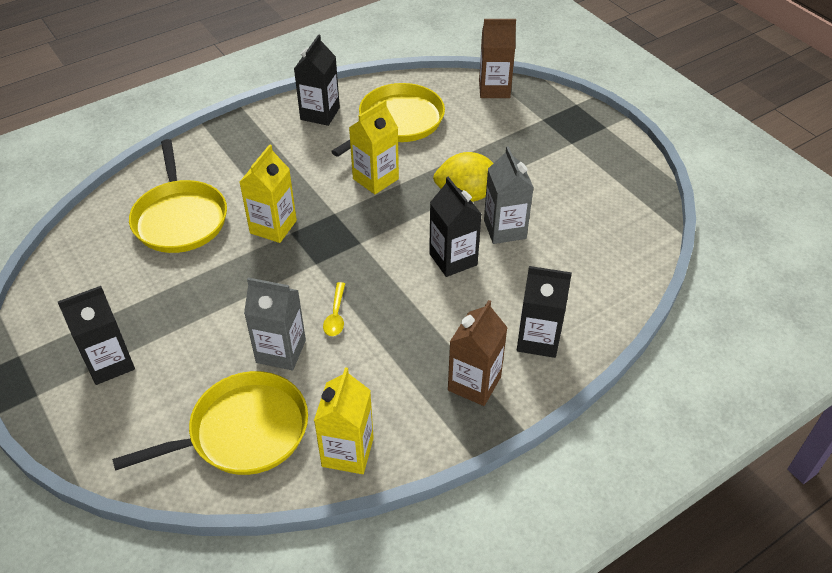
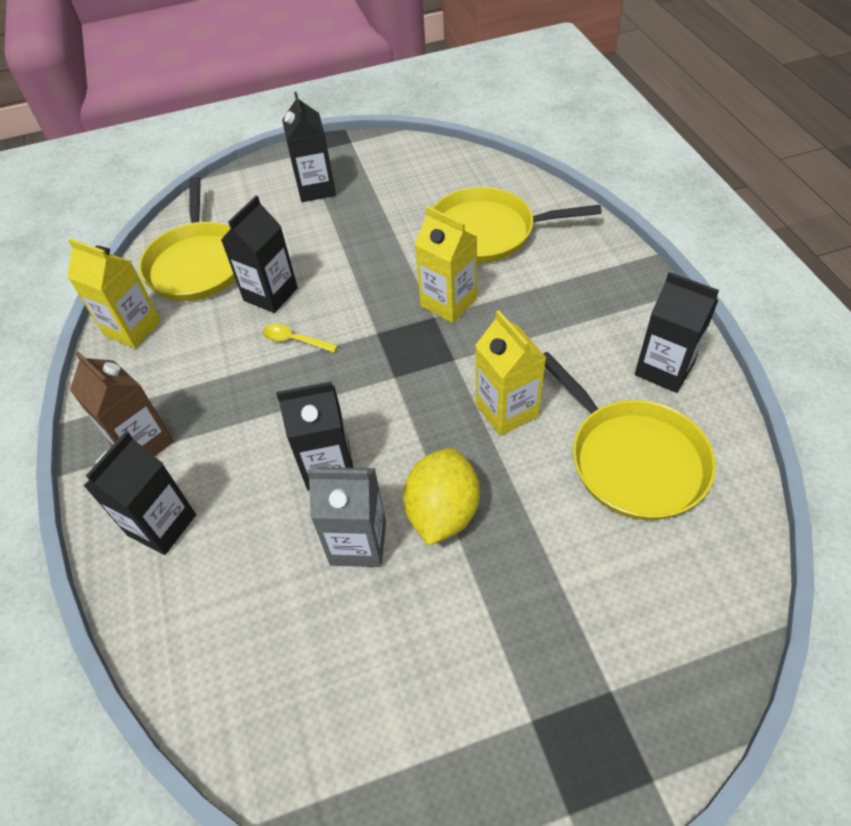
camera: 110 degrees right, 5 degrees up
grey carton [244,278,306,370] -> black carton [221,196,298,313]
brown carton [479,19,516,98] -> none

